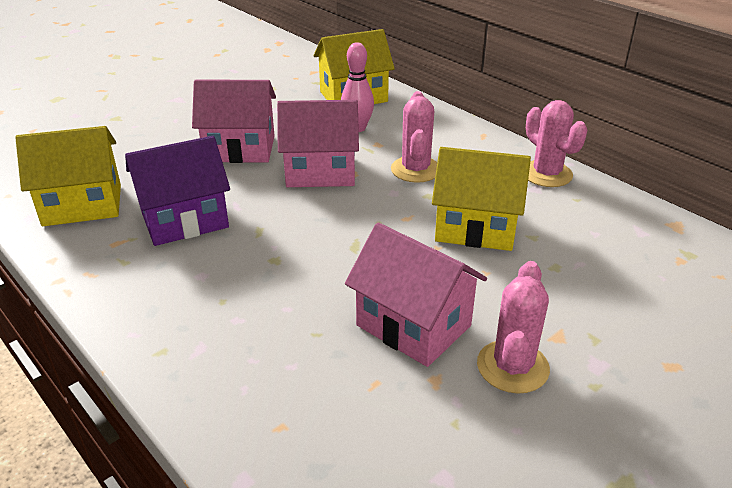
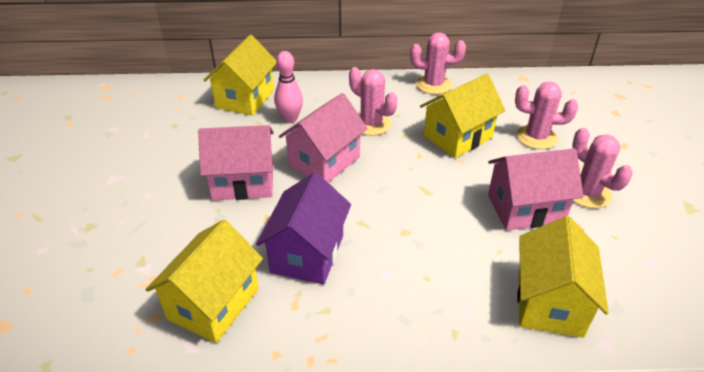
camera: 50 degrees left, 5 degrees up
pink house [192,80,276,163] -> pink house turned 45 degrees clockwise [198,125,274,200]
none -> pink cactus [515,82,578,149]
none -> yellow house [517,216,609,338]

